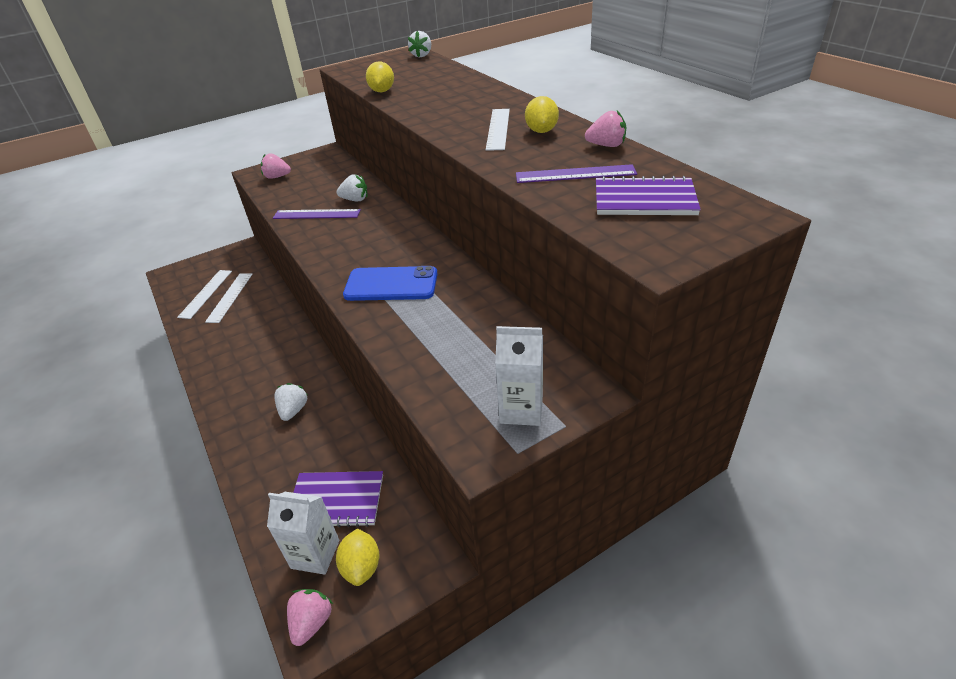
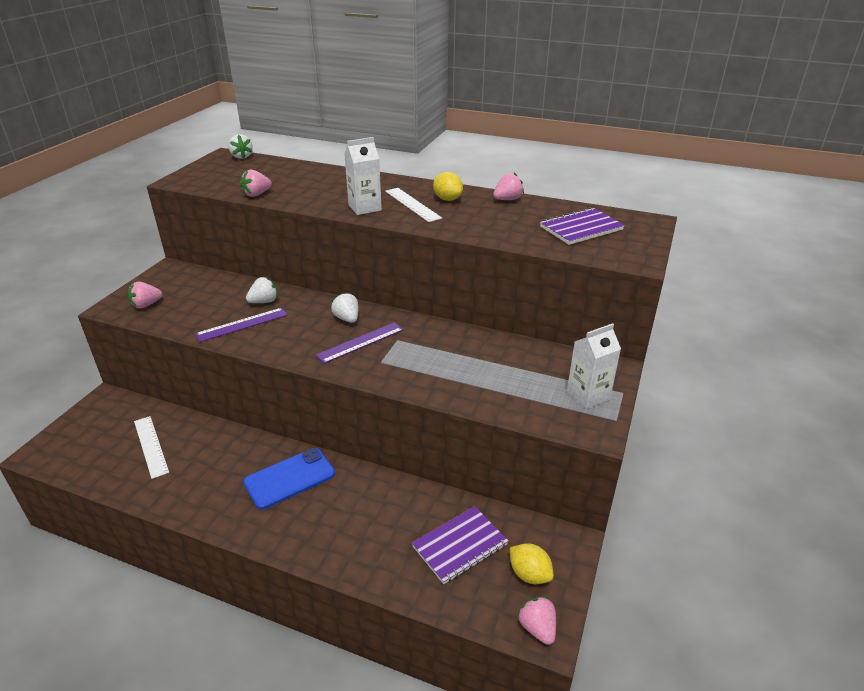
camera: 40 degrees left, 5 degrees down
white ruler [177,270,232,319] -> none
white carton [267,492,339,575] -> white carton moved to [344,137,382,215]
white strawberry [274,383,308,421] -> white strawberry moved to [331,292,359,323]
blue phone [343,266,438,301] -> blue phone moved to [243,448,335,510]
yellow lemon [366,61,394,92] -> pink strawberry [240,170,272,197]
purple ruler [516,164,637,183] -> purple ruler moved to [316,323,403,364]

